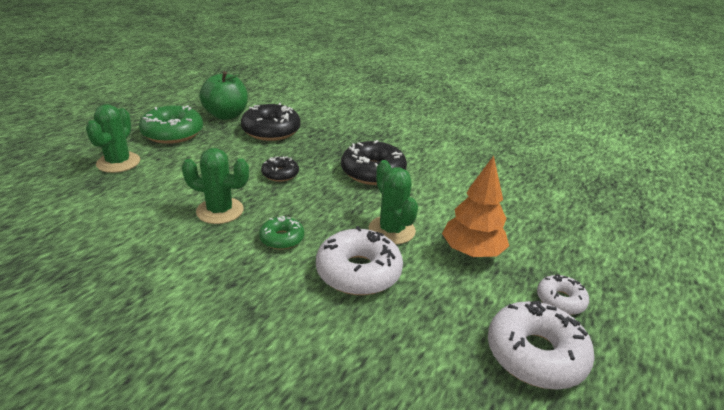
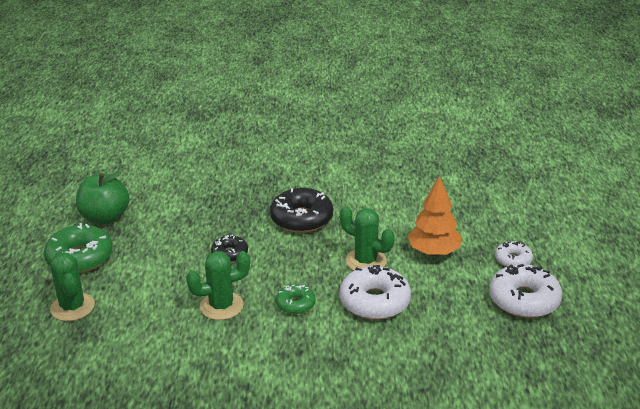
camera: 30 degrees left, 0 degrees up
black donut [241,103,301,141] -> none

